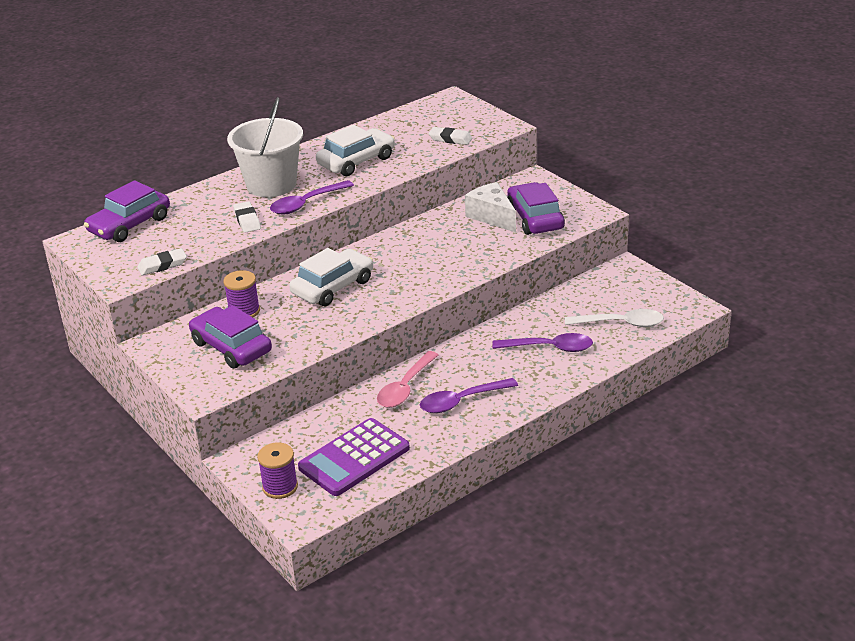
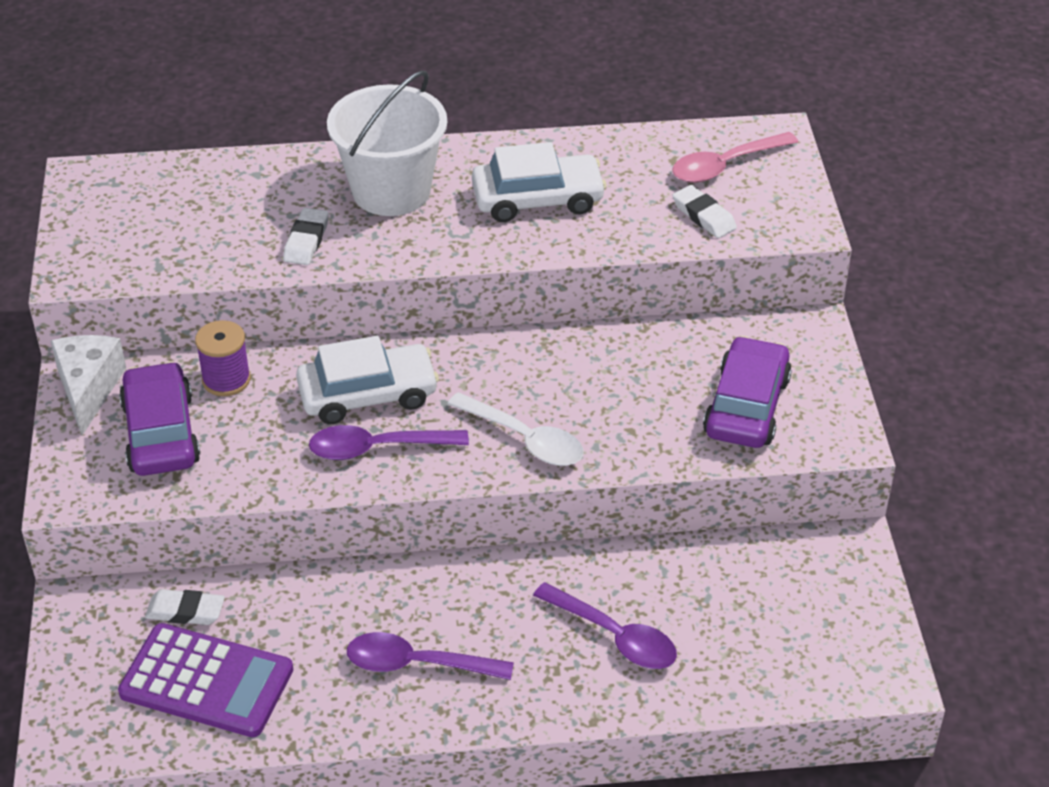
camera: 30 degrees right, 10 degrees up
purple car [84,180,170,242] -> none
white eraser [137,248,187,275] -> white eraser moved to [145,589,225,625]
purple spool [257,442,298,499] -> none
purple spoon [270,180,354,215] -> purple spoon moved to [309,425,469,460]
purple calculator [298,418,410,496] -> purple calculator turned 150 degrees counterclockwise [118,623,293,737]
pink spoon [377,351,439,408] -> pink spoon moved to [672,132,798,183]
white cheese [465,182,516,232] -> white cheese moved to [51,335,126,435]
white spoon [565,309,664,327] -> white spoon moved to [447,392,583,466]

